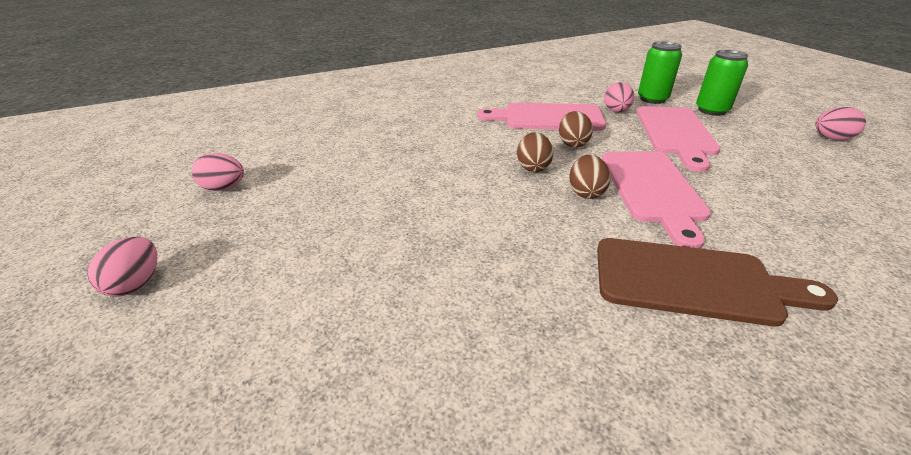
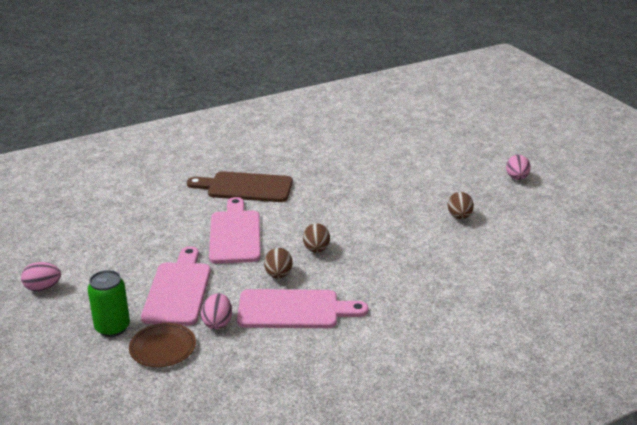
camera: 175 degrees right, 5 degrees down
pink egg [191,153,244,191] -> none
brown egg [569,155,611,199] -> brown egg moved to [448,192,474,219]
green can [638,41,682,104] -> brown plate [129,323,196,367]

